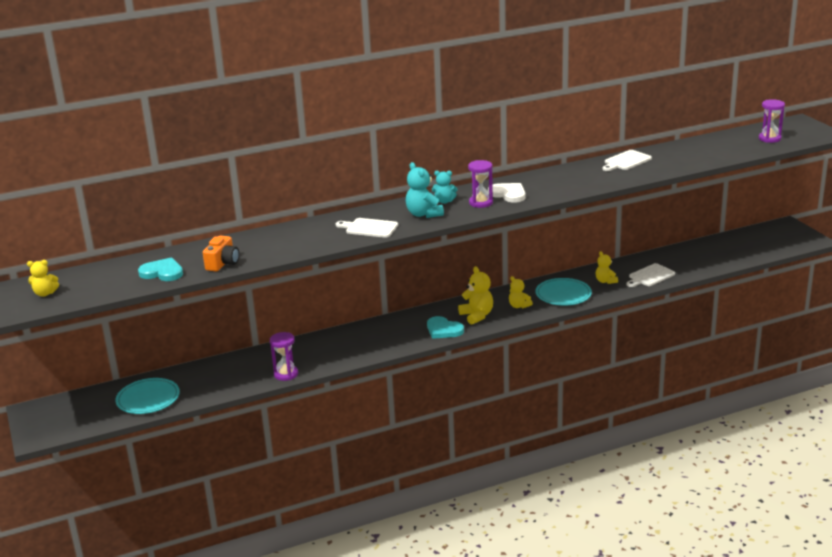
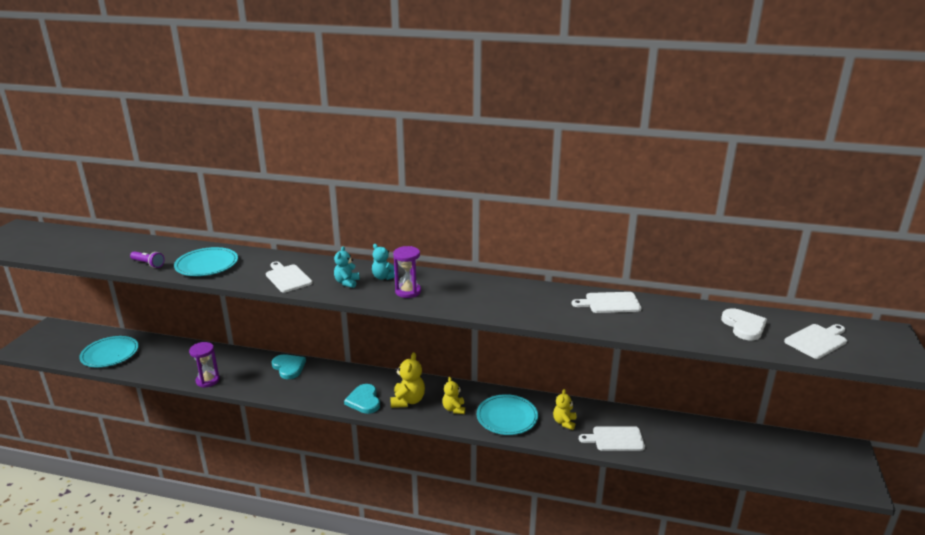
camera: 35 degrees right, 0 degrees up
yellow teddy bear [27,260,59,297] -> none
turquoise heart [138,257,183,281] -> turquoise heart moved to [272,354,306,379]
orange camera [203,235,239,272] -> purple flashlight [130,251,165,268]
turquoise teddy bear [406,162,444,218] -> turquoise teddy bear [334,246,360,288], size x0.66
white heart [488,183,526,203] -> white heart moved to [721,308,767,340]
purple hourglass [759,99,785,143] -> white cutting board [784,324,847,359]
none -> turquoise plate [174,247,238,276]

